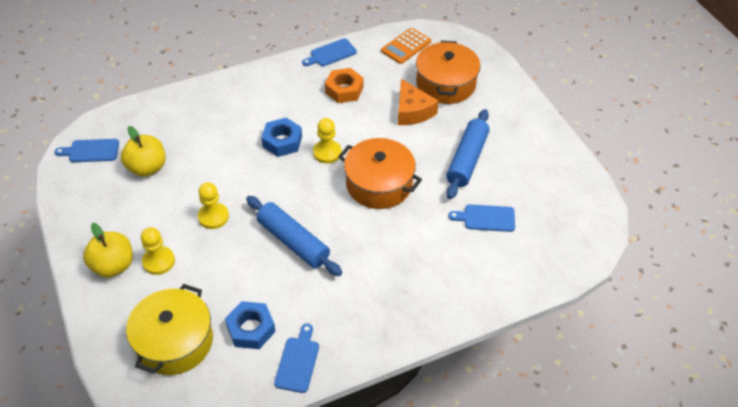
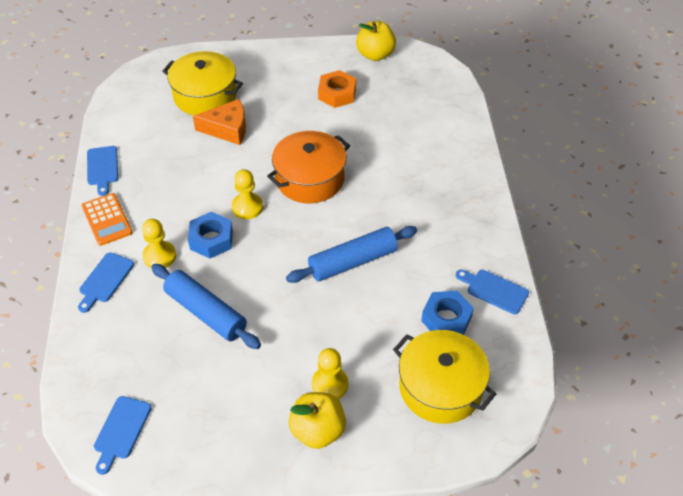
camera: 70 degrees left, 0 degrees up
yellow apple [121,126,165,177] -> yellow apple moved to [356,21,396,61]
yellow pawn [198,182,229,229] -> yellow pawn moved to [142,219,176,269]
orange nut [325,68,364,103] -> orange nut moved to [318,70,356,108]
orange calculator [381,28,431,64] -> orange calculator moved to [82,193,133,246]
orange pot [416,41,481,104] -> yellow pot [162,51,243,115]
blue rolling pin [446,109,490,199] -> blue rolling pin moved to [151,264,261,349]
blue cutting board [448,204,515,232] -> blue cutting board moved to [78,252,134,313]

